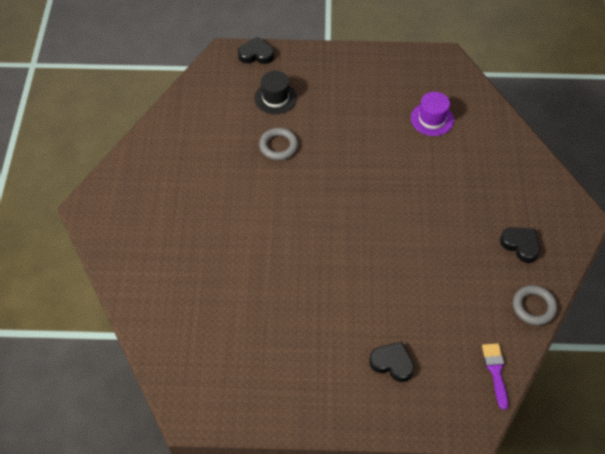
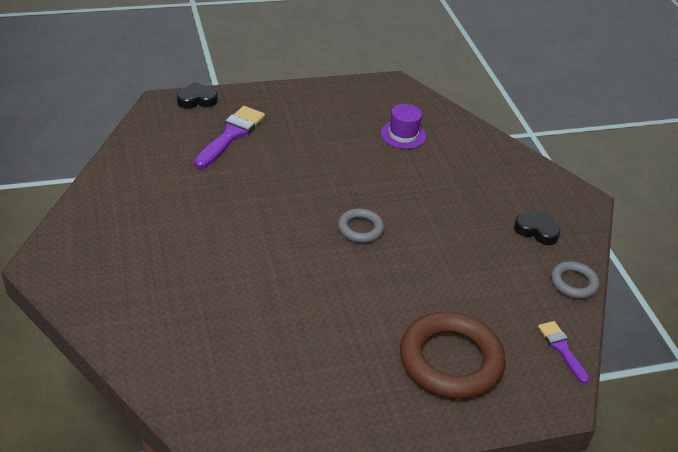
camera: 20 degrees left, 15 degrees down
black hat [254,71,297,114] -> purple brush [194,106,265,169]
grey ring [259,128,298,160] -> grey ring moved to [338,208,384,243]
black heart [369,341,414,382] -> brown ring [400,312,506,399]

